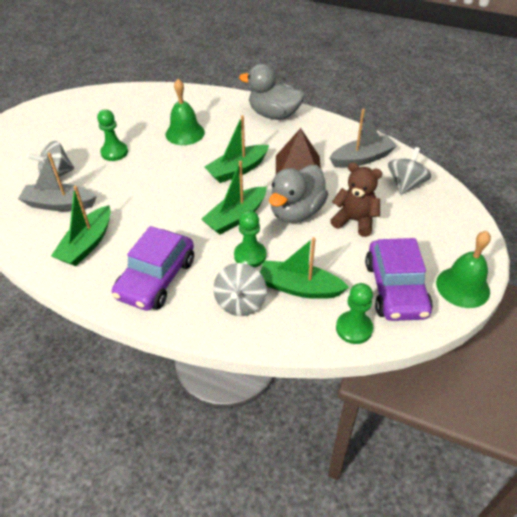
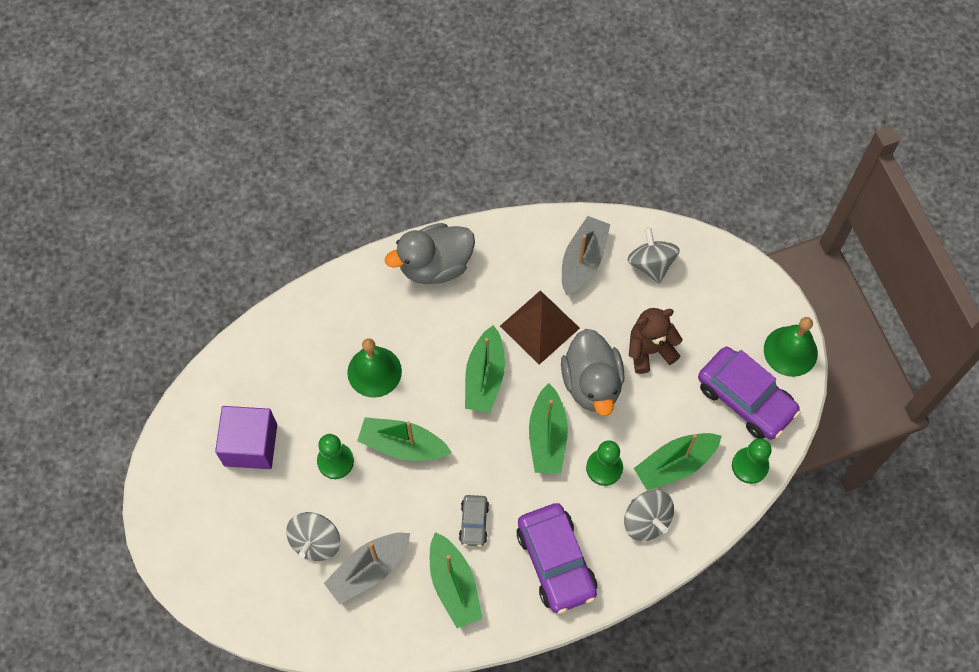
camera: 45 degrees left, 20 degrees up
none -> purple cube [215,406,277,469]
none -> green boat [357,417,452,461]
none -> grey car [459,495,489,547]

